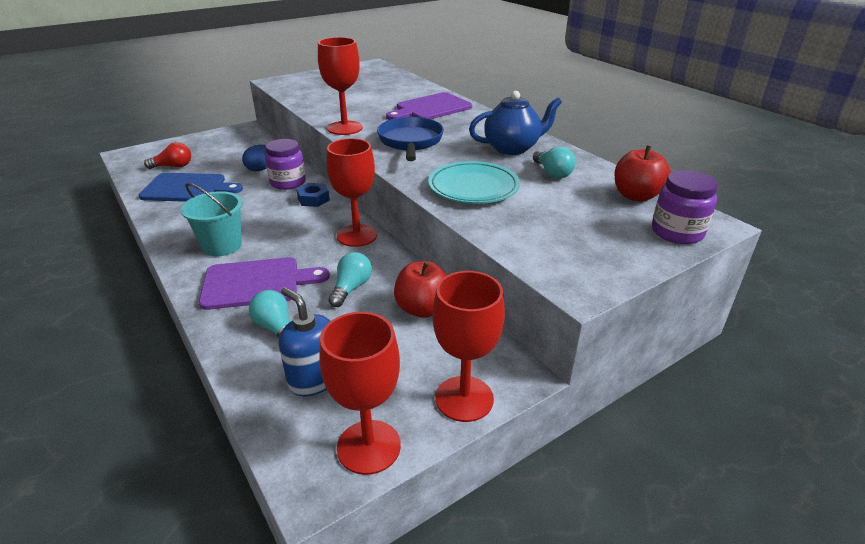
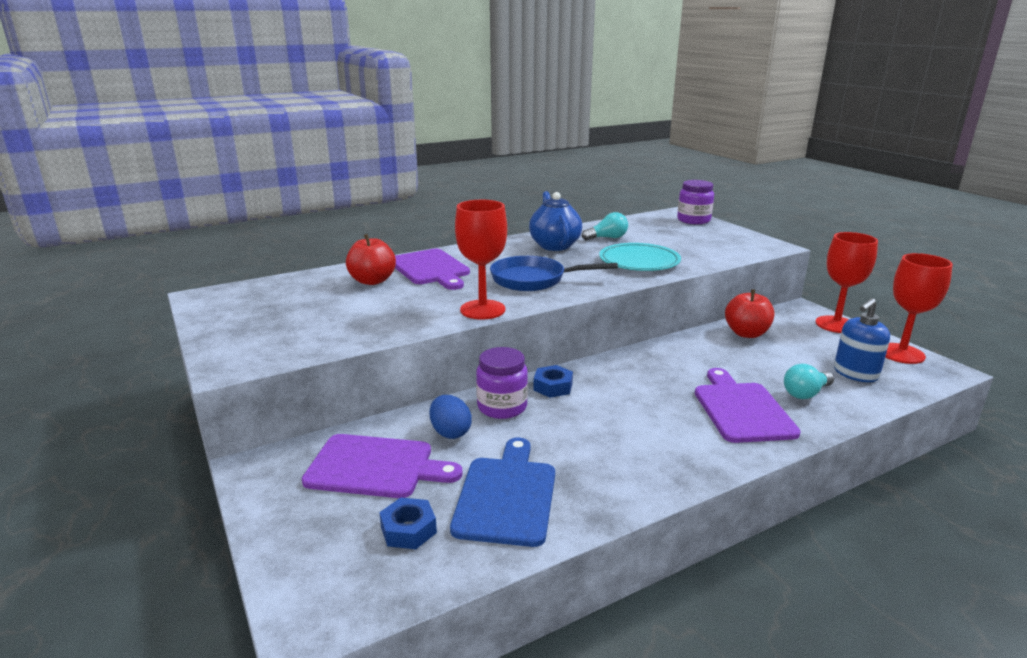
camera: 85 degrees left, 10 degrees down
red light bulb [144,142,191,169] -> blue nut [379,498,437,549]
turquoise bucket [181,183,243,256] -> none
red goblet [326,138,377,247] -> none
turquoise light bulb [328,252,372,307] -> none
red apple [615,146,671,202] -> red apple moved to [346,234,396,285]
none -> purple cutting board [302,434,462,498]

